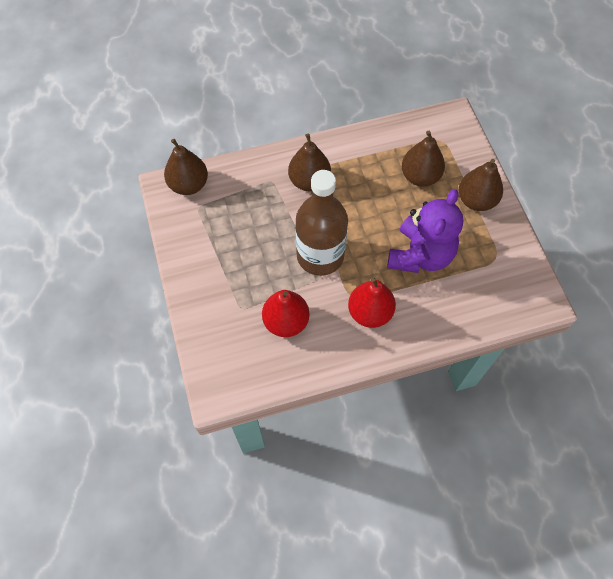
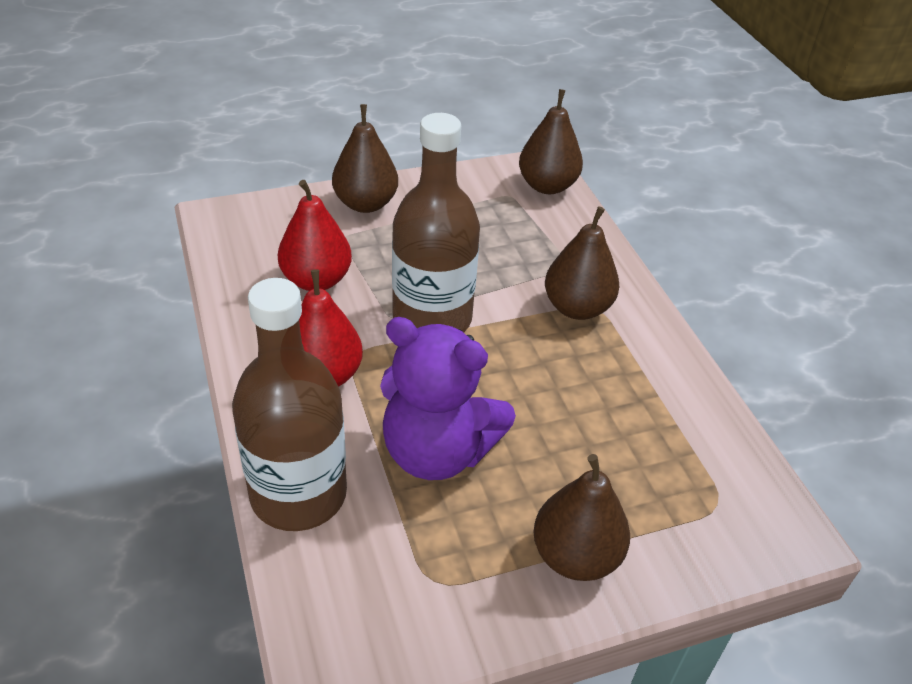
camera: 85 degrees right, 20 degrees down
brown pear [402,131,445,187] -> brown pear moved to [332,104,398,213]
none -> brown bottle [232,278,347,531]

